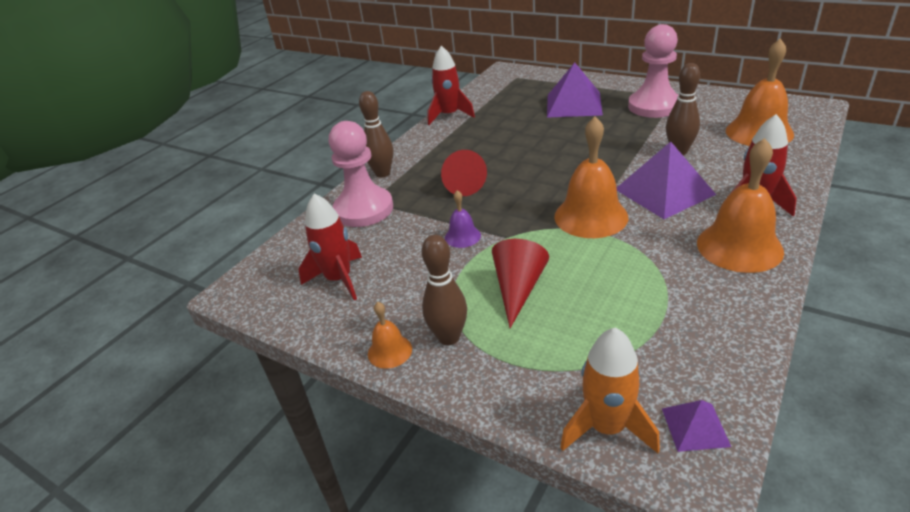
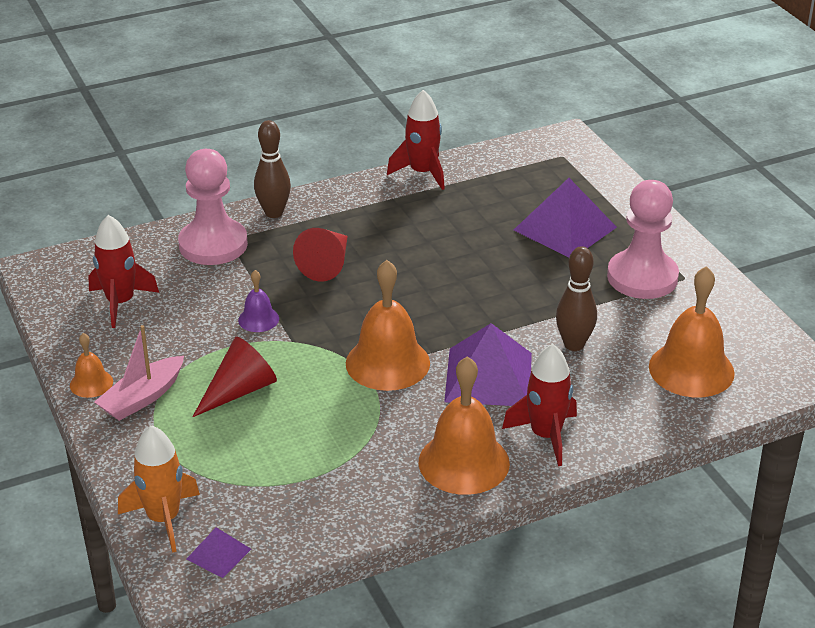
camera: 30 degrees right, 0 degrees up
brown bowling pin [422,235,467,345] -> pink boat [94,325,184,421]

